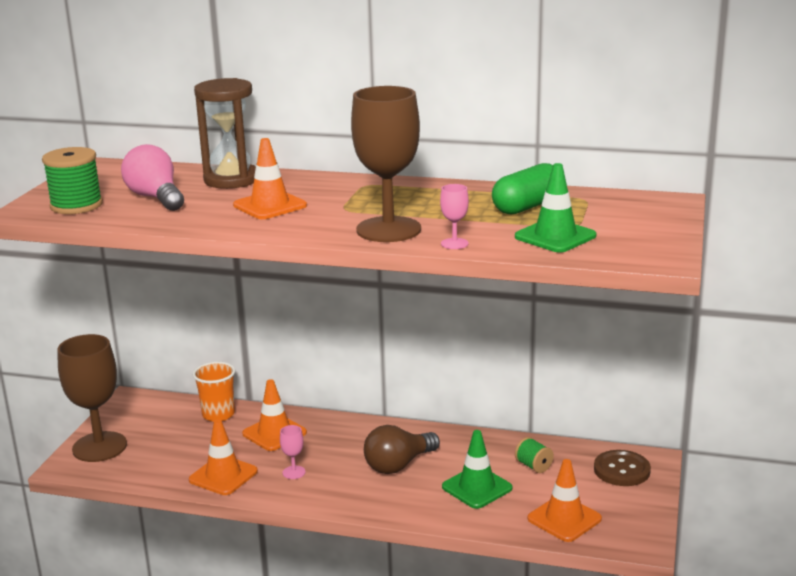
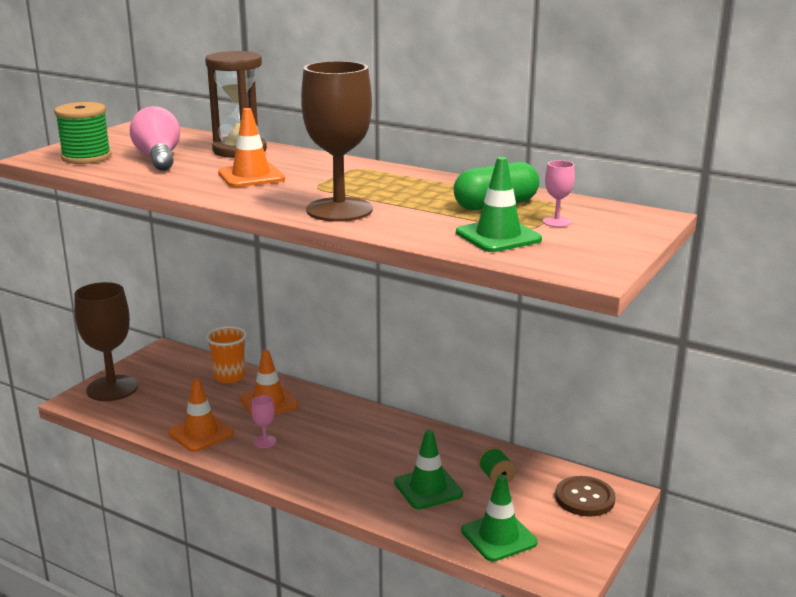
camera: 15 degrees right, 0 degrees up
brown light bulb [364,425,440,474] -> none
pink goblet [440,184,469,249] -> pink goblet moved to [543,160,575,227]
orange traffic cone [528,459,602,542] -> green traffic cone [461,475,538,562]

